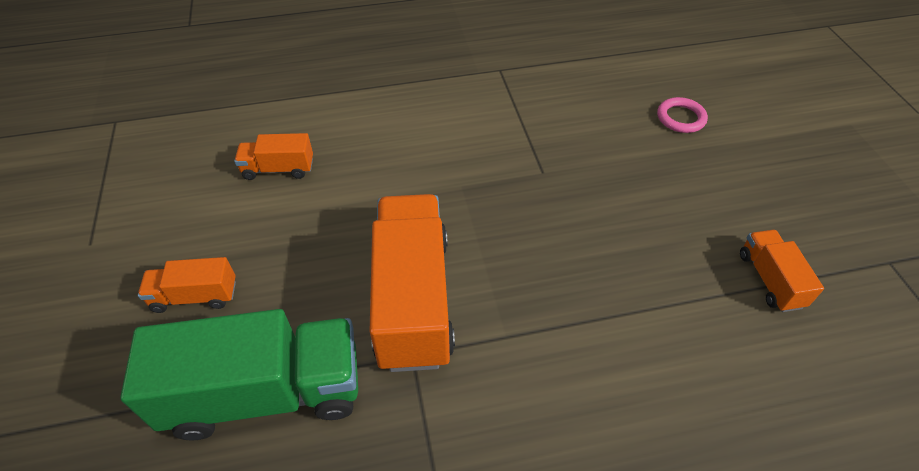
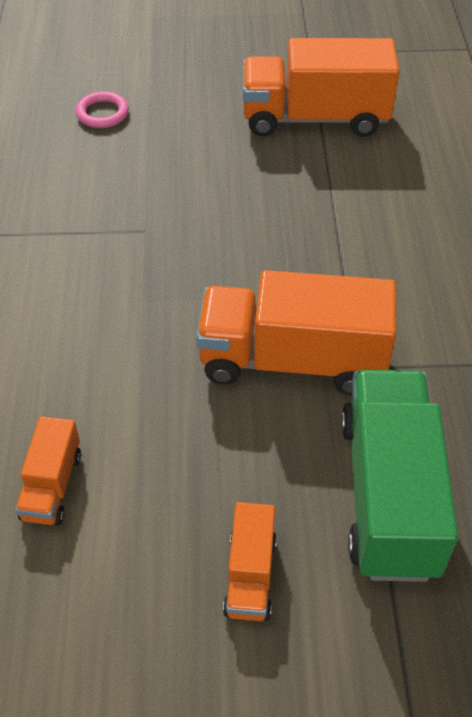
camera: 80 degrees left, 0 degrees up
orange truck [740,230,824,312] -> orange truck [243,38,400,137], size x2.05

